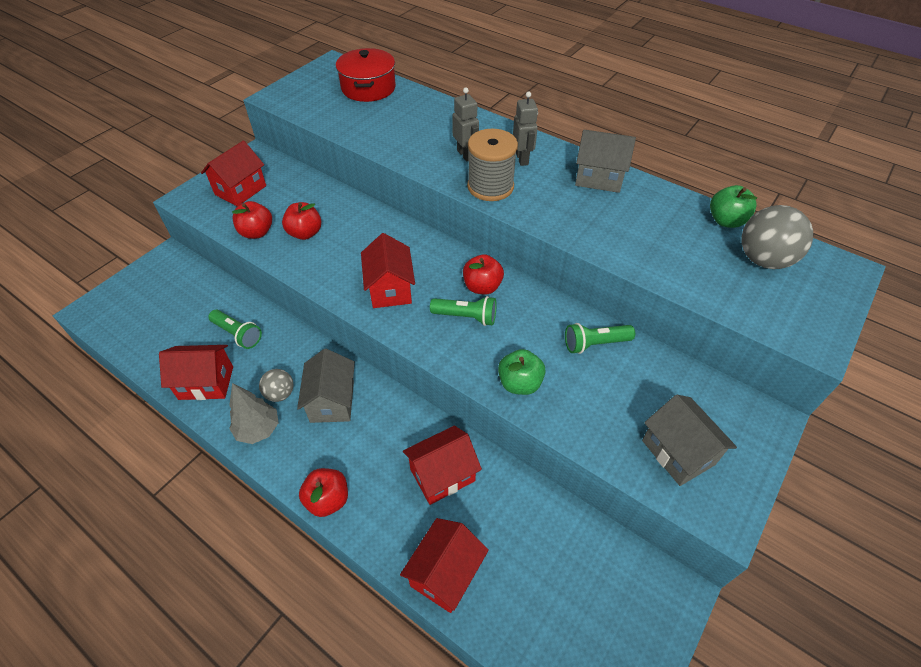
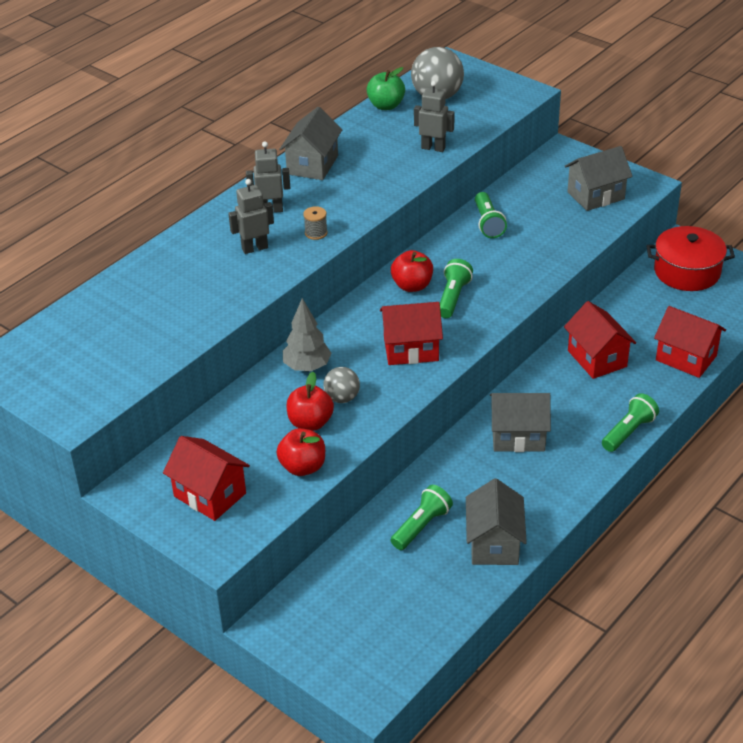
camera: 85 degrees left, 10 degrees down
red house [159,345,233,400] -> grey house [466,478,527,565]
grey tree [229,383,279,444] -> grey tree moved to [283,298,332,371]
grey ball [259,369,294,402] -> grey ball moved to [323,367,360,403]
red apple [299,468,348,517] -> green flashlight [602,393,659,452]
red pot [336,48,396,102] -> red pot moved to [647,226,735,291]
grey spool [467,129,518,201] -> grey spool [303,206,328,240], size x0.45
green apple [498,349,546,395] -> none
none -> grey robot [414,81,455,152]

